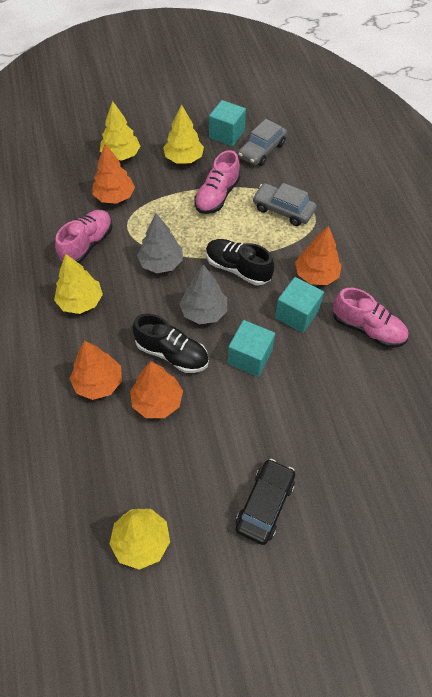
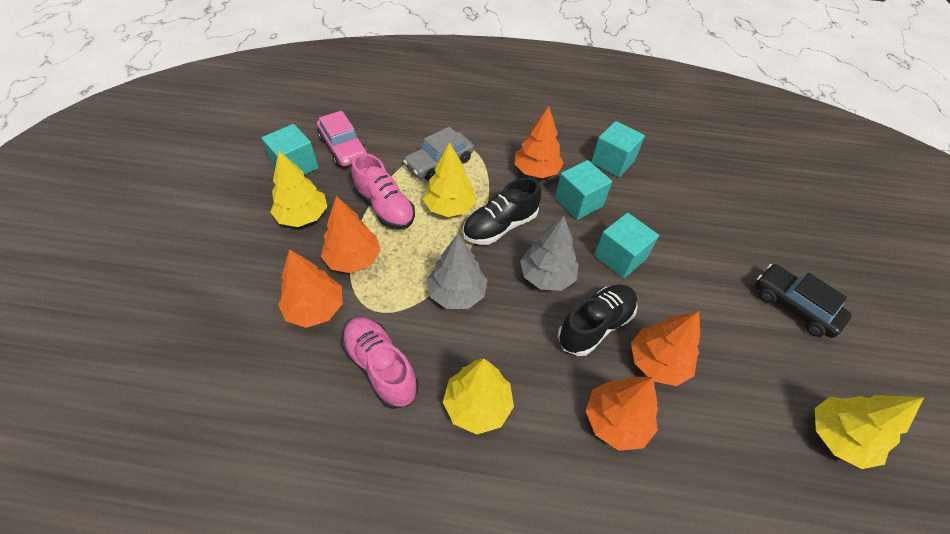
camera: 70 degrees left, 5 degrees down
yellow tree [100,101,140,160] -> yellow tree moved to [423,142,476,217]
grey car [238,119,287,166] -> pink car [317,111,368,167]
pink shoe [333,288,408,348] -> turquoise cube [591,121,645,177]
none -> orange tree [321,196,380,273]

